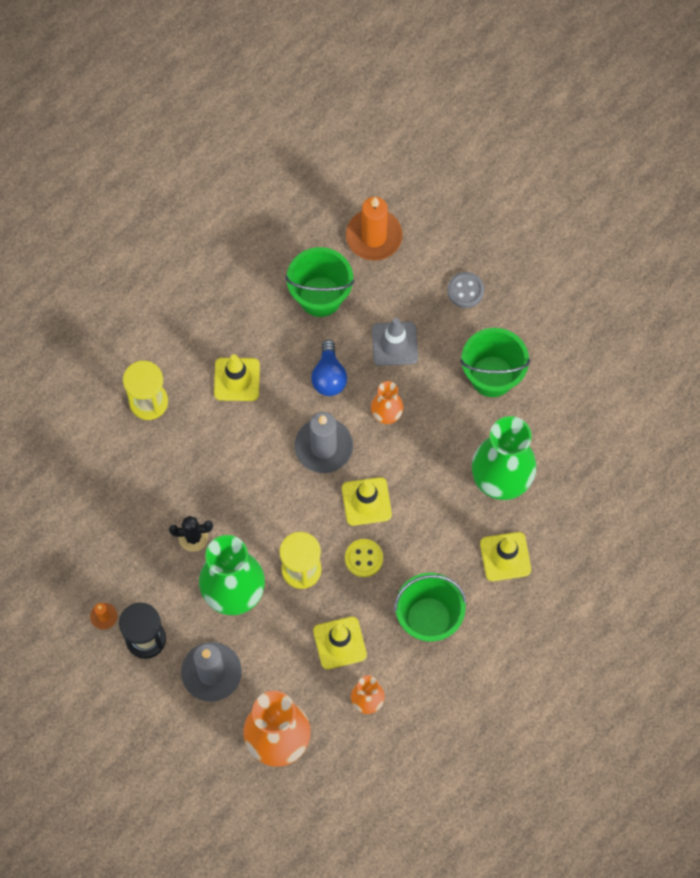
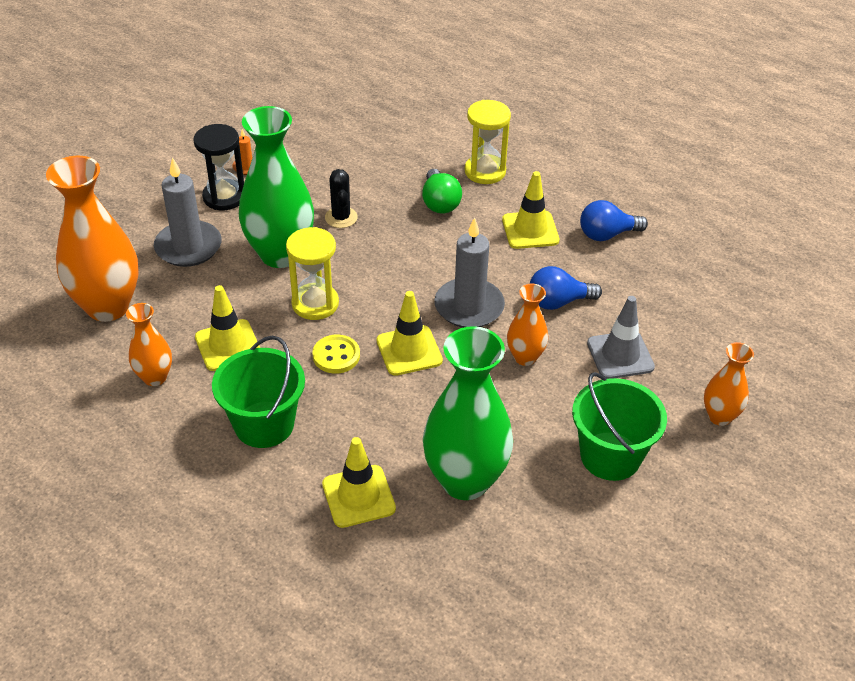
camera: 80 degrees right, 25 degrees down
green bucket [285,247,355,317] -> none
orange candle [346,197,403,261] -> none
grey button [447,272,484,308] -> orange vase [704,342,754,426]
none -> green light bulb [422,169,462,214]
none -> blue light bulb [580,200,648,241]

